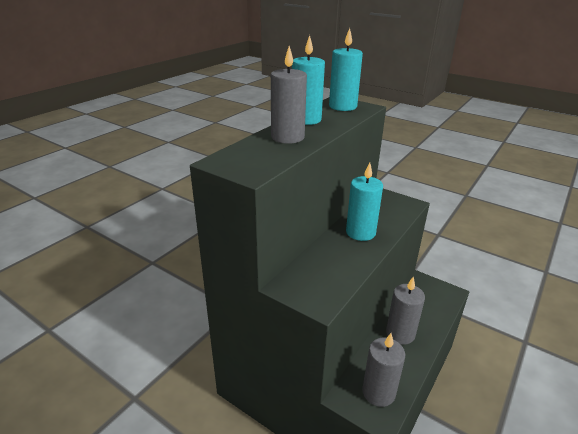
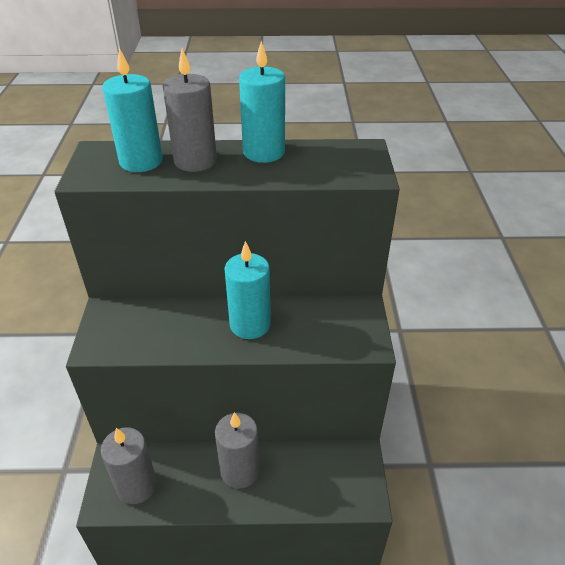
camera: 55 degrees right, 10 degrees up
turquoise candle [329,28,363,111] -> turquoise candle moved to [102,48,163,172]

